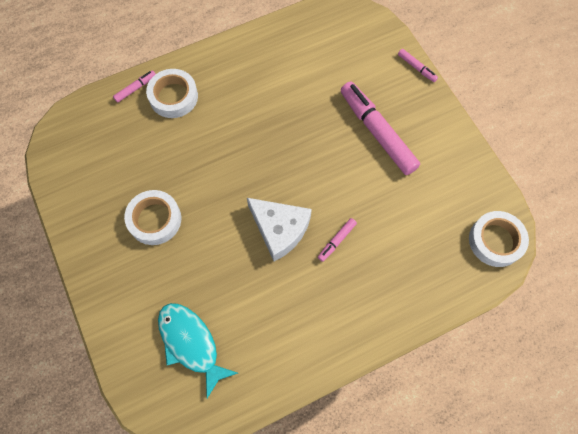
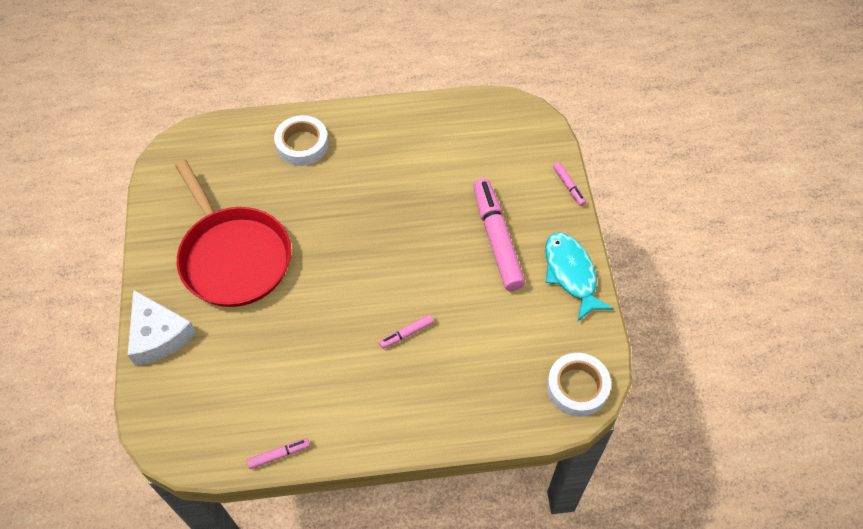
camera: 20 degrees right, 10 degrees down
pink marker [113,70,156,103] -> pink marker moved to [247,438,310,469]
white tape [124,190,181,245] -> red pan [175,160,291,307]
turquoise fish [158,303,238,398] -> turquoise fish moved to [545,232,614,321]
white cheese [247,198,312,261] -> white cheese moved to [128,290,197,366]

